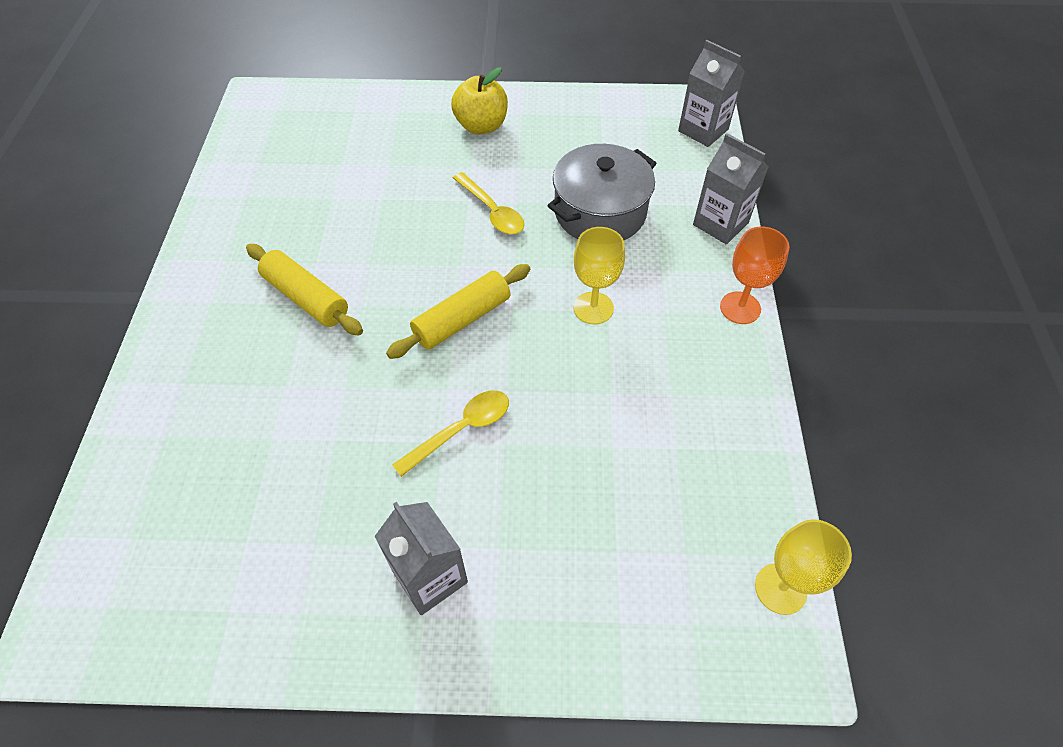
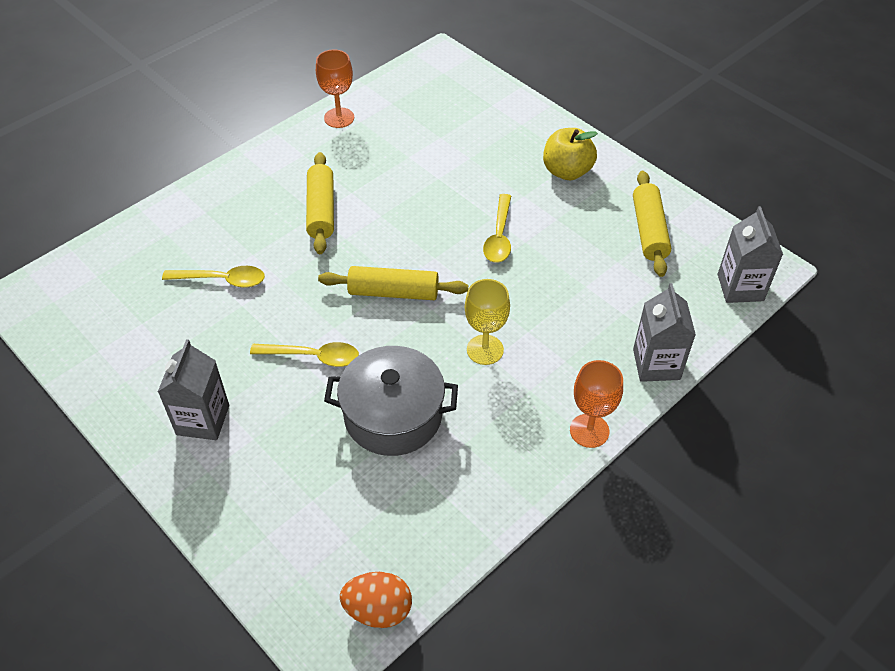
camera: 45 degrees right, 5 degrees down
grey pot [548,144,656,240] -> grey pot moved to [324,346,458,456]
yellow goblet [755,519,852,615] -> orange egg [340,572,412,628]
none -> yellow spoon [162,266,265,288]
none -> orange goblet [316,49,354,128]
none -> yellow rolling pin [633,171,671,277]

